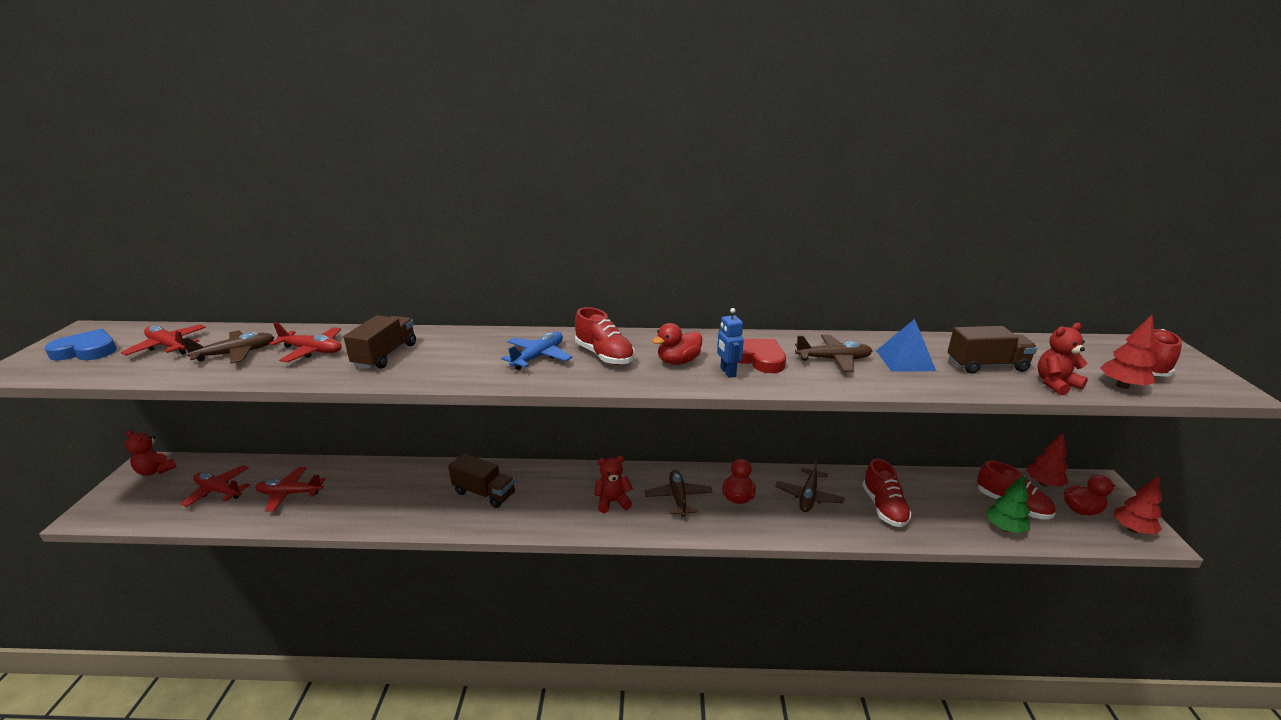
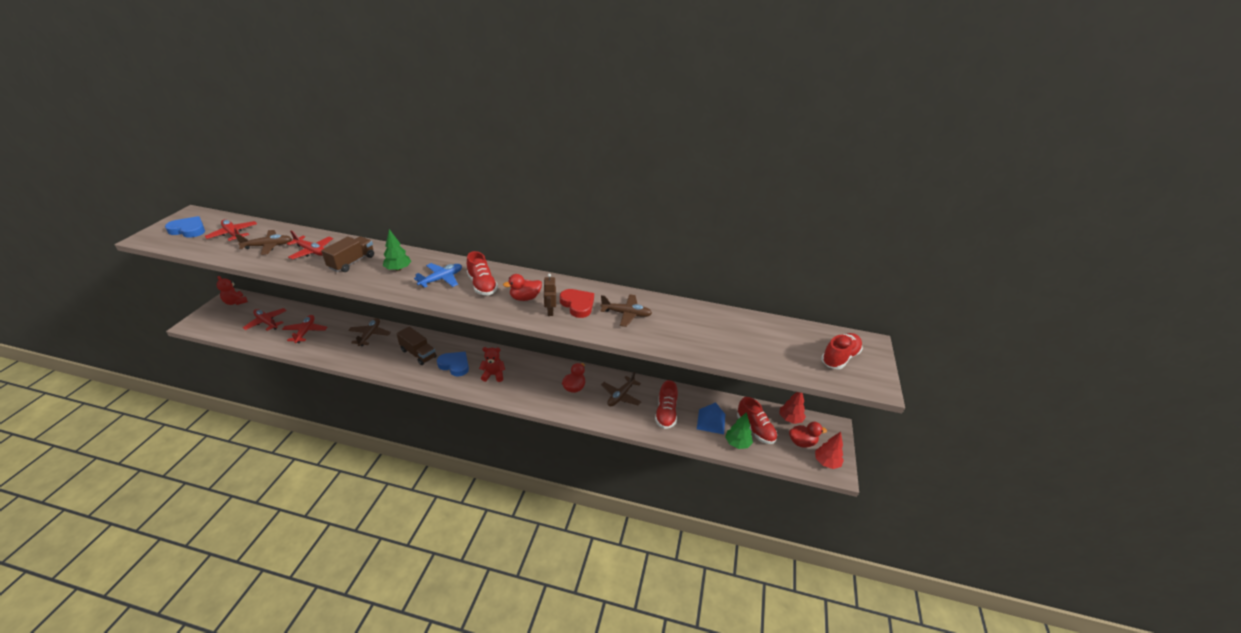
camera: 10 degrees right, 10 degrees up
red plane [255,467,325,512] -> red plane turned 75 degrees clockwise [282,315,327,343]
brown plane [645,470,713,517] -> brown plane moved to [348,318,391,346]
blue robot [717,308,744,378] -> brown robot [543,274,556,316]
blue pyramid [876,319,936,372] -> blue pyramid moved to [697,402,725,434]
brown truck [947,326,1037,374] -> none
red teddy bear [1038,323,1088,395] -> none
red tree [1100,315,1156,389] -> none
none -> green tree [383,229,411,271]
none -> blue heart [437,352,469,376]

